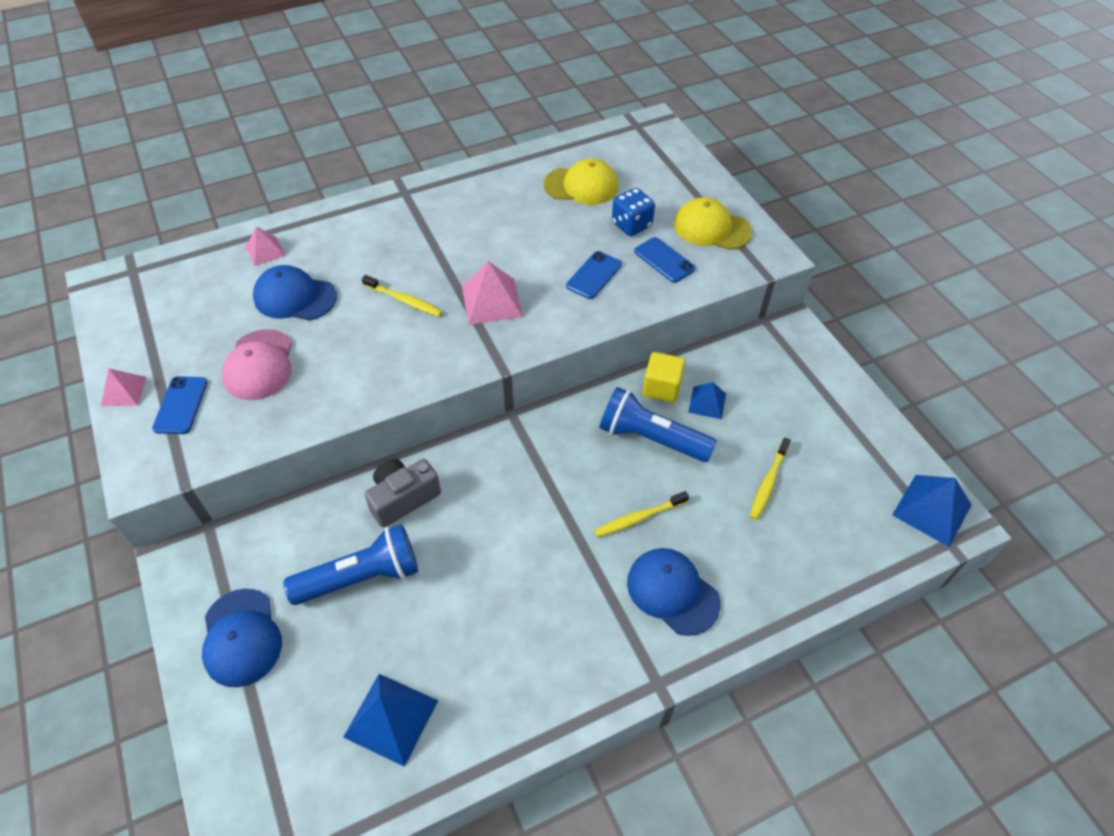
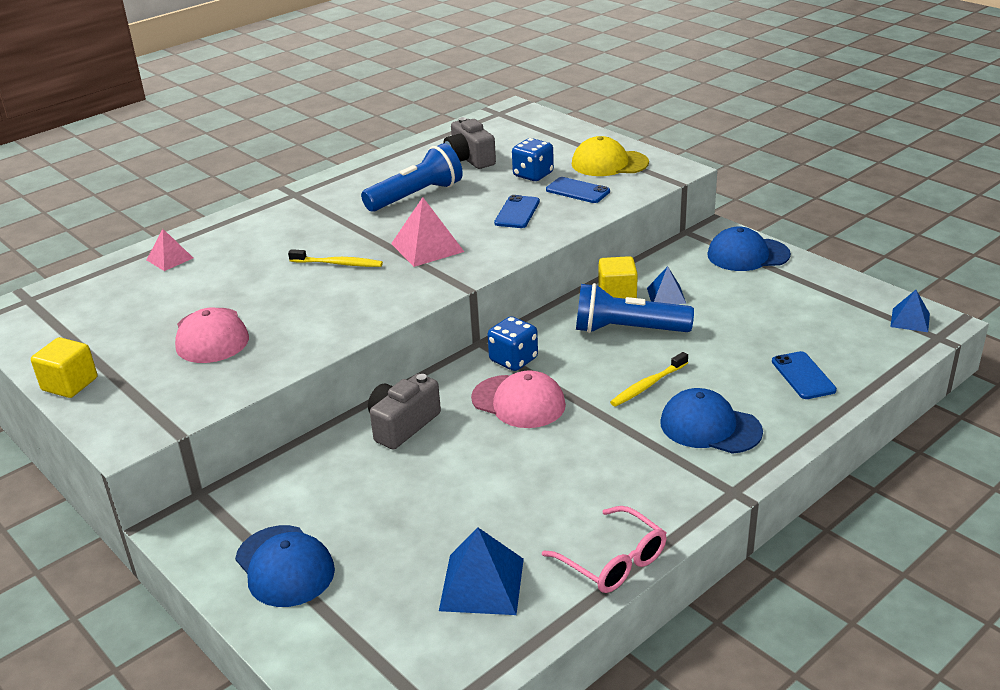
camera: 15 degrees left, 20 degrees down
pink pyramid [101,368,147,406] -> yellow cube [31,337,97,398]
blue phone [152,376,207,434] -> blue phone moved to [772,351,837,399]
blue cap [253,265,337,320] -> blue cap moved to [707,227,791,271]
blue flashlight [283,524,418,605] -> blue flashlight moved to [361,143,463,212]
yellow cap [544,159,618,205] -> grey camera [443,117,496,169]
yellow toothbrush [750,437,791,520] -> none
blue pyramid [892,475,971,547] -> blue pyramid [890,290,930,332], size x0.61
none -> pink cap [471,370,566,428]
none -> blue dice [488,316,538,371]
none -> pink glasses [542,506,667,593]

